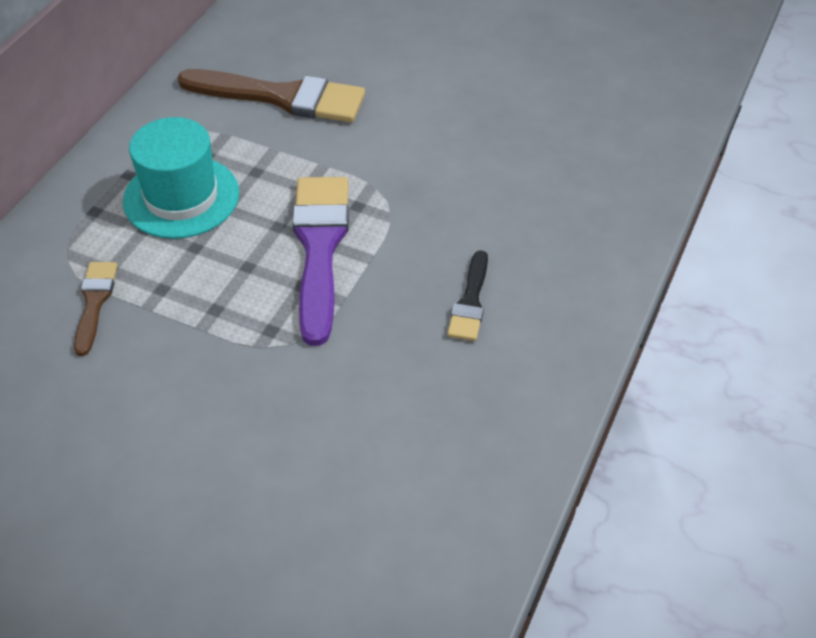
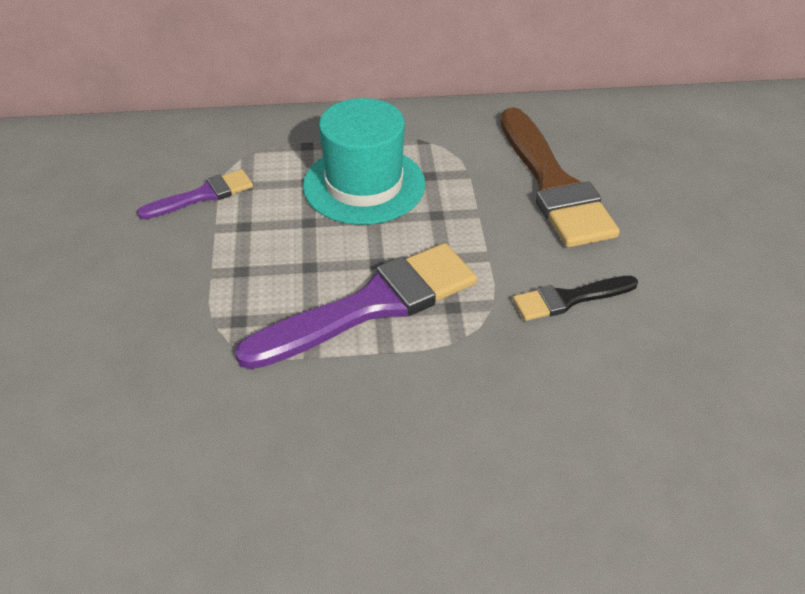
camera: 60 degrees right, 5 degrees down
brown brush [74,262,118,356] -> purple brush [137,169,253,219]
black brush [447,250,488,341] -> black brush moved to [513,276,638,321]

